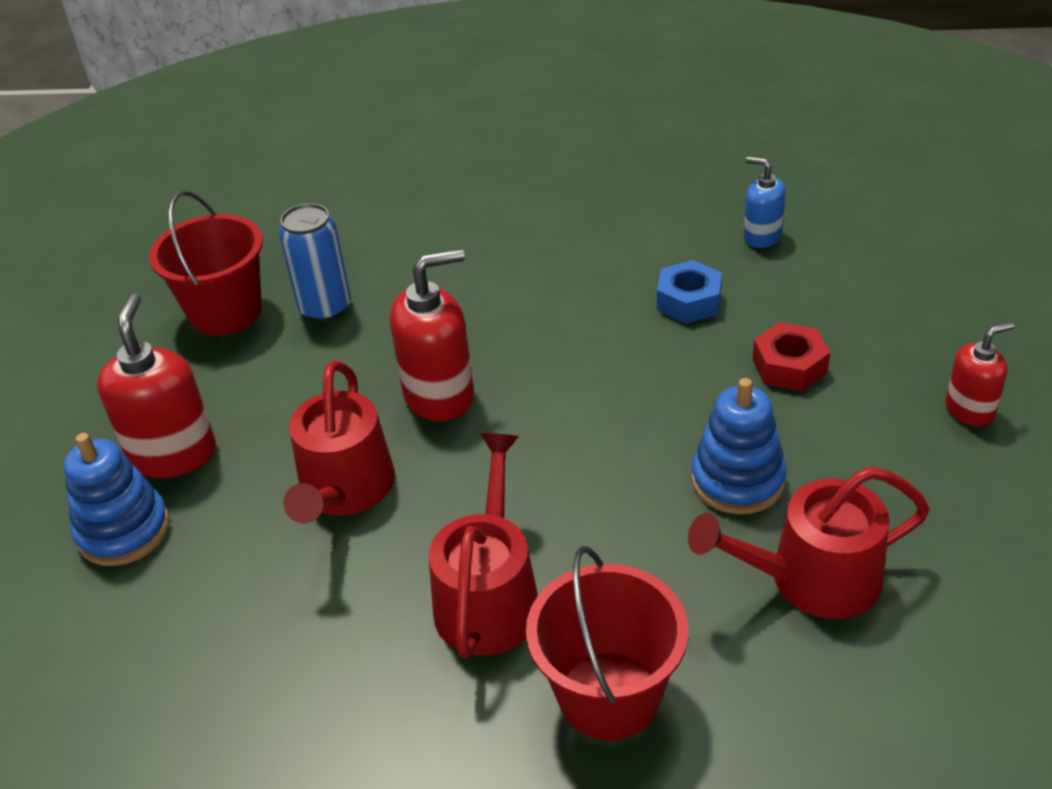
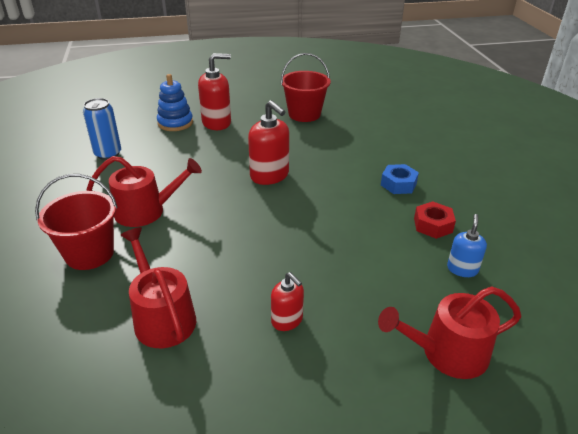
camera: 70 degrees right, 5 degrees down
blue can [279,203,351,322] -> blue can moved to [83,98,121,160]
red watering can [283,361,395,524] -> red watering can moved to [378,286,521,379]
blue nut [657,260,722,324] -> blue nut moved to [381,164,419,194]
blue stacking toy [691,378,787,515] -> none
red nut [753,322,830,391] -> red nut moved to [414,202,456,239]
red soap dispenser [946,322,1014,426] -> red soap dispenser moved to [271,272,304,331]

